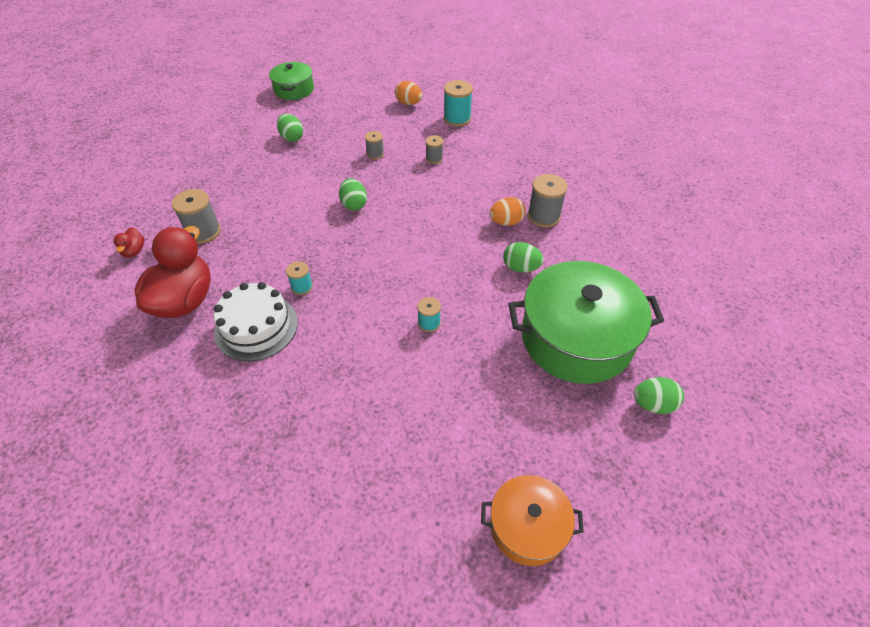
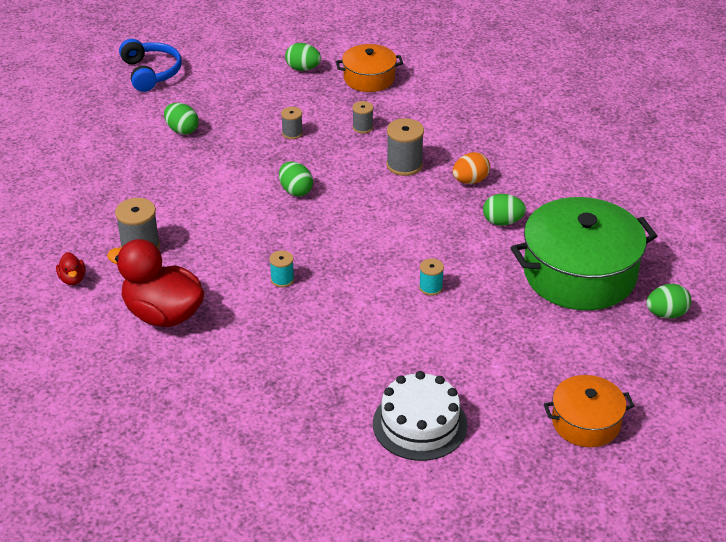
camera: 15 degrees left, 10 degrees down
red duck [134,226,211,318] -> red duck turned 60 degrees counterclockwise [107,239,204,327]
white cake [214,282,298,361] -> white cake moved to [373,371,468,461]
green pot [269,62,314,100] -> blue headphones [119,39,182,92]
orange egg [395,81,423,105] -> green egg [285,43,321,71]
turquoise spool [444,80,473,127] -> orange pot [336,44,403,92]
grey spool [527,174,568,227] -> grey spool moved to [386,118,424,176]

